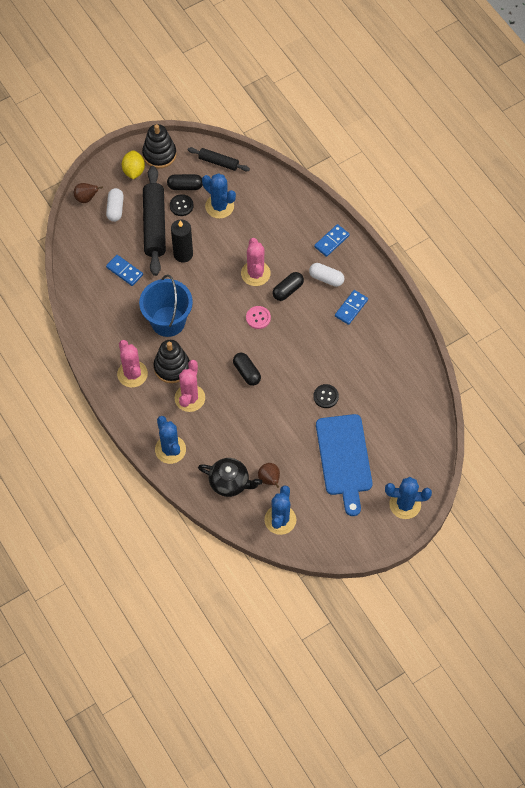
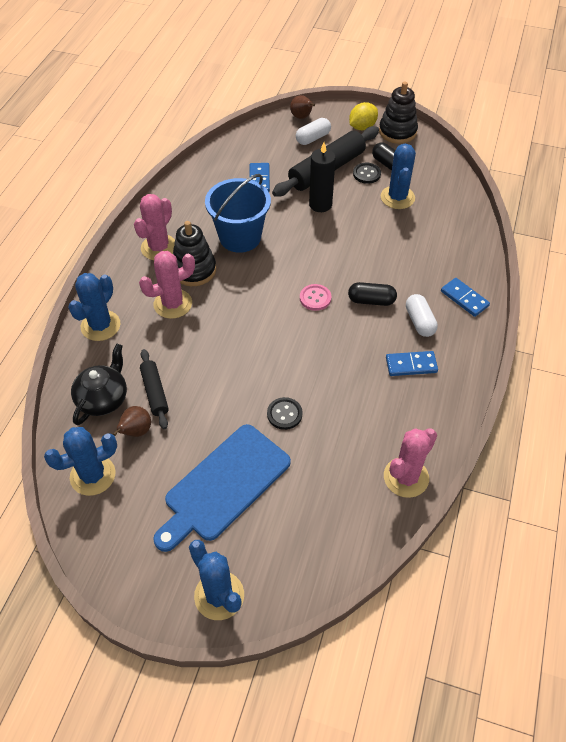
camera: 50 degrees right, 10 degrees down
black rolling pin [188,147,250,171] -> black rolling pin moved to [140,349,169,429]
black teapot [198,458,262,497] -> black teapot turned 135 degrees counterclockwise [71,344,127,425]
black capsule [233,353,261,386] -> none
pink cactus [241,238,271,286] -> pink cactus moved to [384,428,437,498]
blue domino [314,224,350,257] -> blue domino turned 45 degrees clockwise [441,278,490,317]

